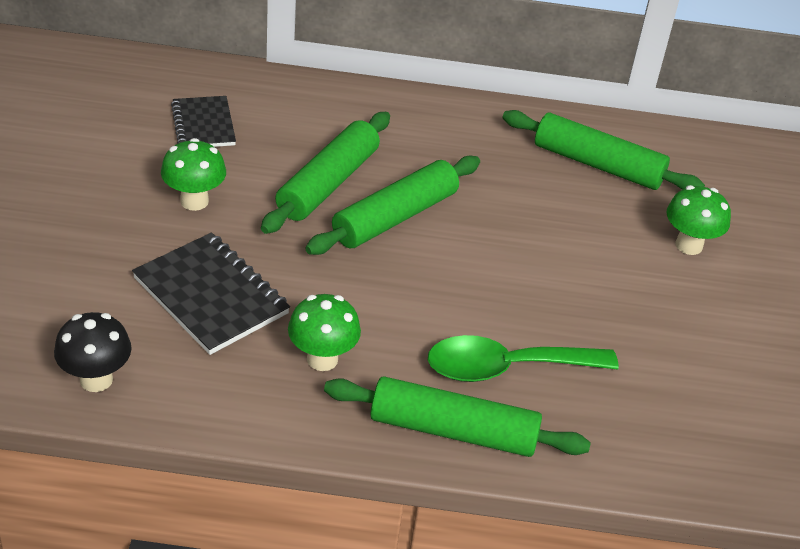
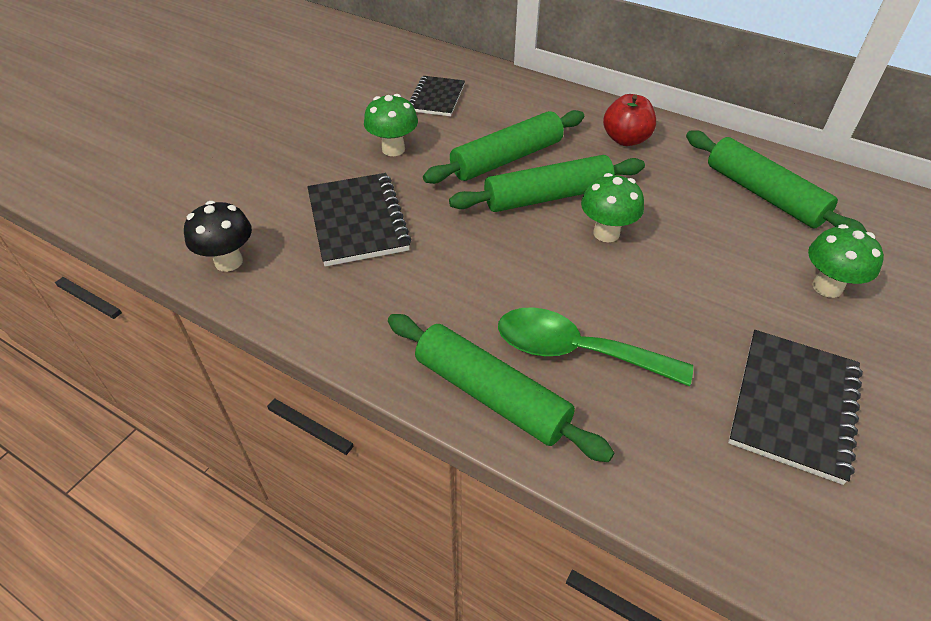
camera: 30 degrees right, 5 degrees up
green mushroom [288,294,361,371] -> green mushroom moved to [581,173,644,242]
none -> red apple [603,94,656,146]
none -> black notebook [728,330,863,485]

